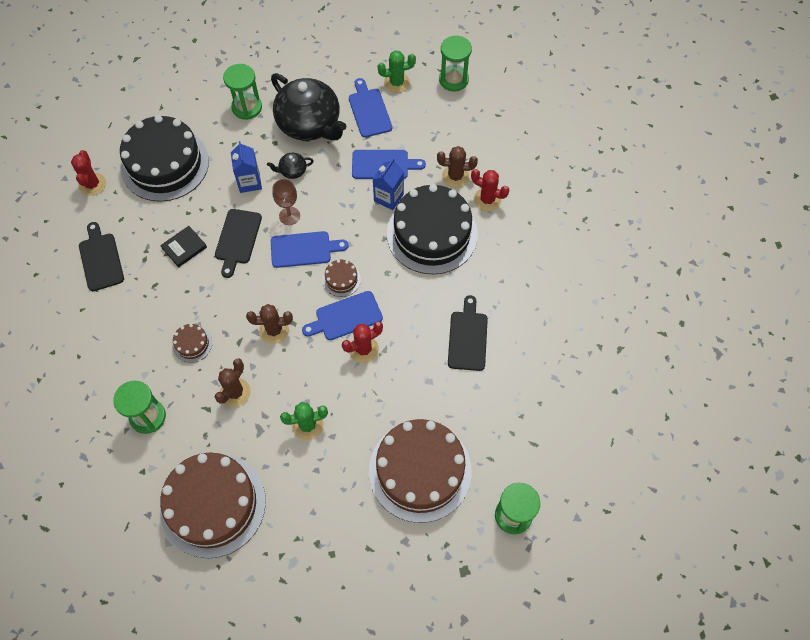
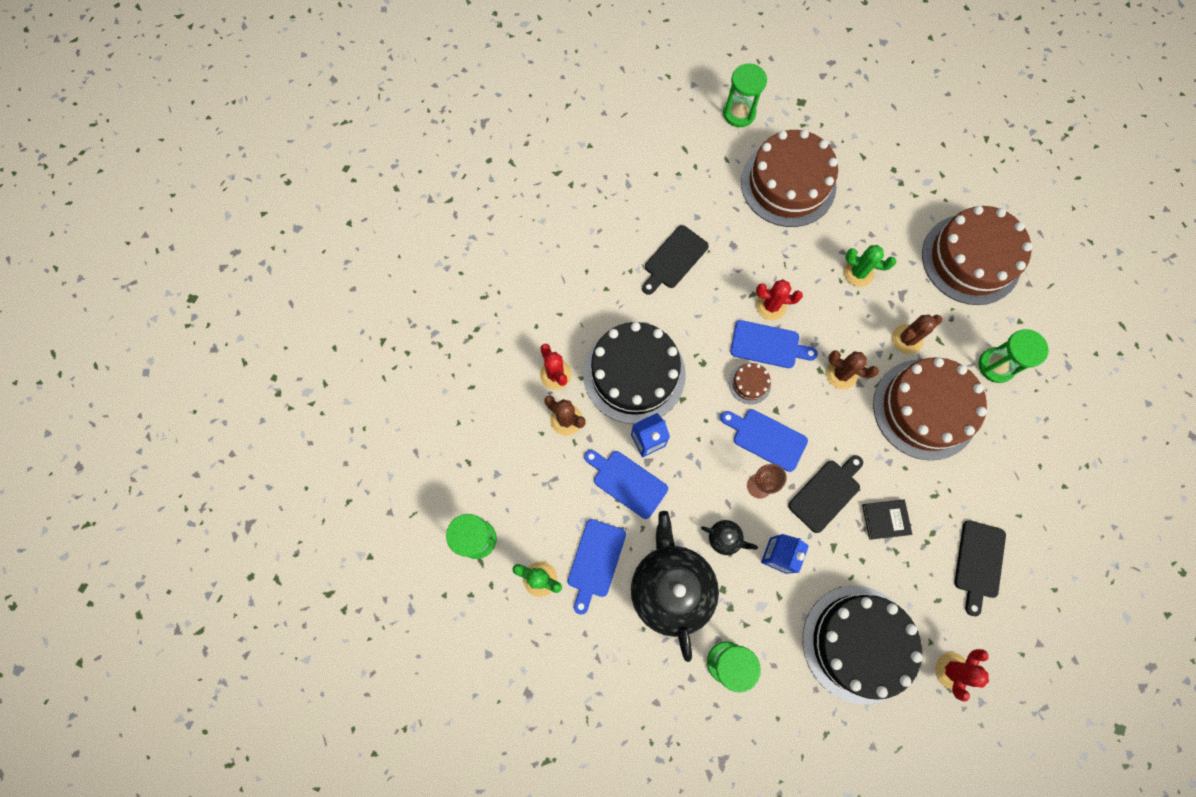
camera: 145 degrees left, 10 degrees up
brown cake [172,324,212,363] -> brown cake [873,357,987,460], size x2.44

